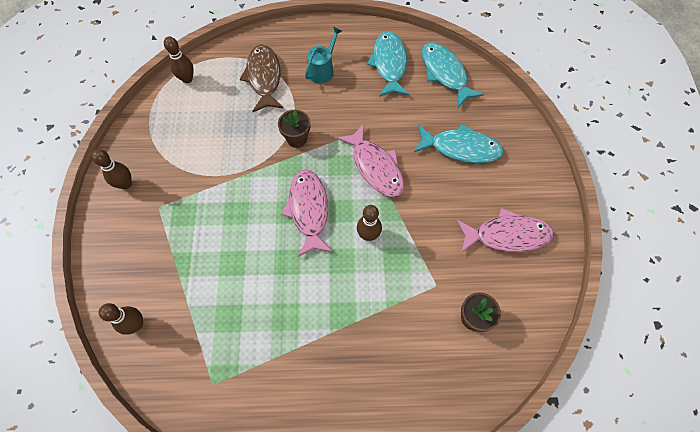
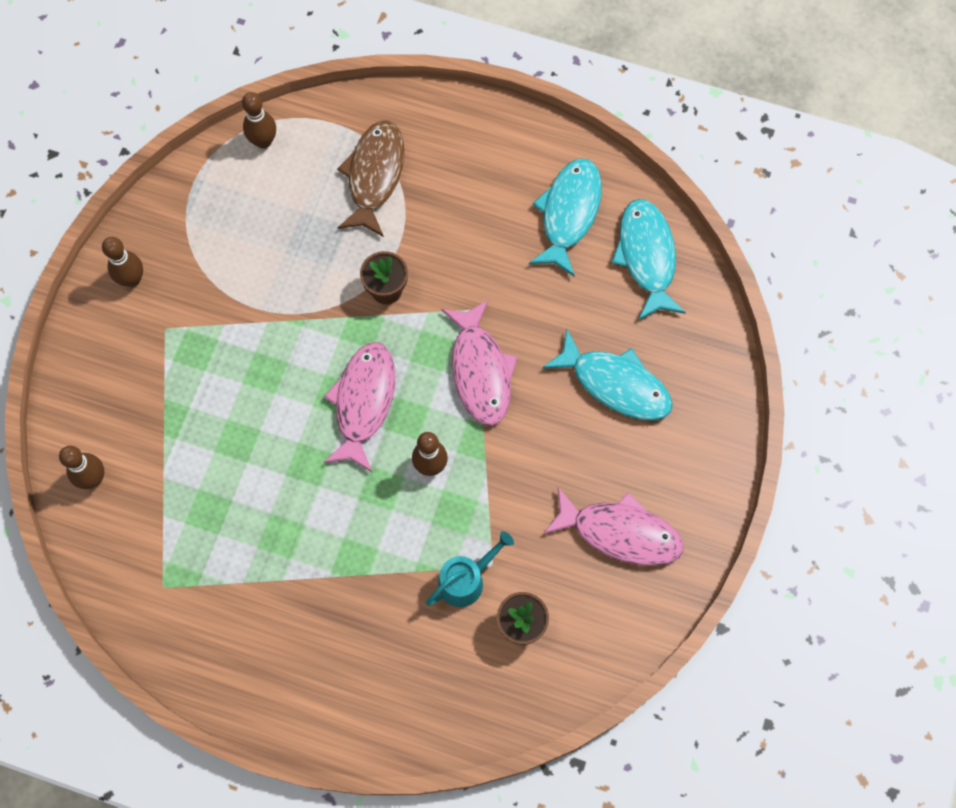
camera: 20 degrees right, 5 degrees up
turquoise watering can [305,26,342,84] -> turquoise watering can moved to [426,531,514,607]

